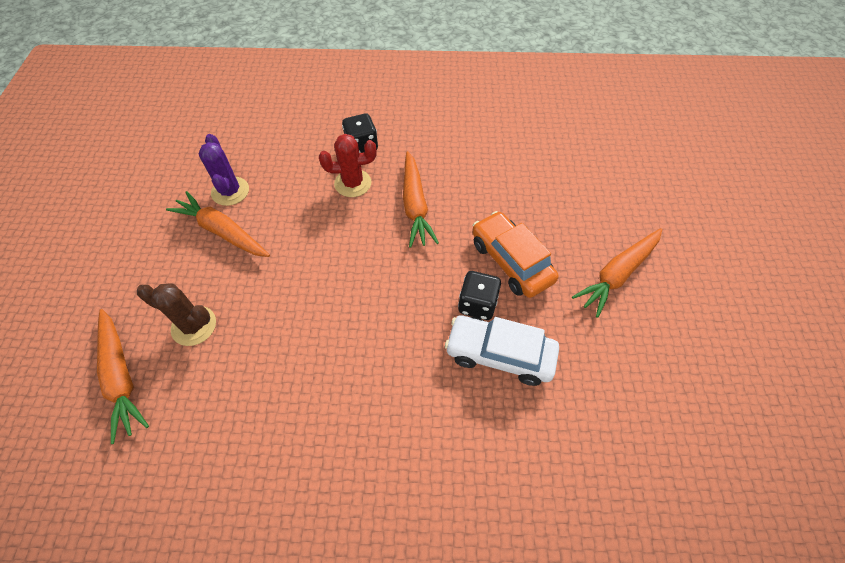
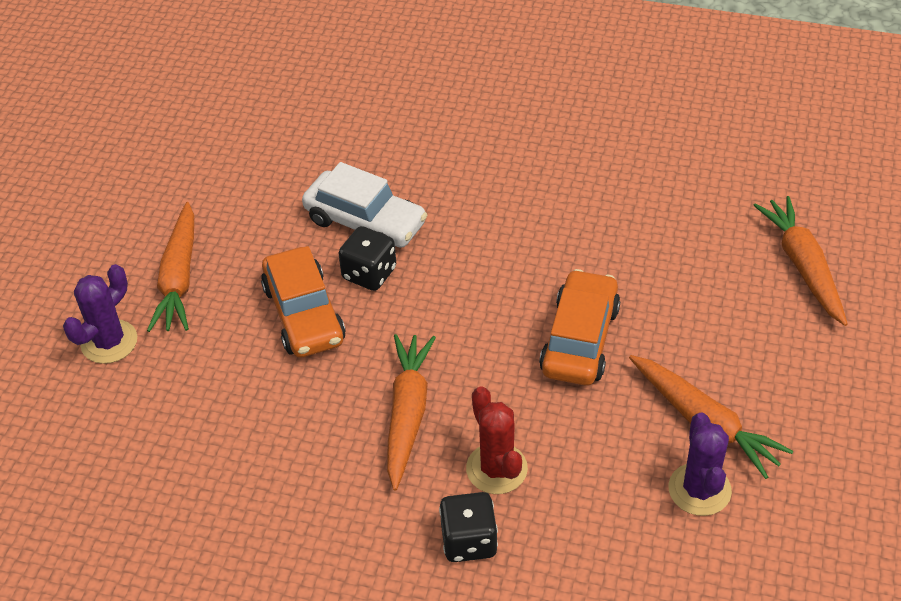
camera: 165 degrees left, 10 degrees down
brown cactus [137,283,216,346] -> none
red cactus [319,134,376,197] -> red cactus turned 60 degrees clockwise [466,386,528,494]
orange carrot [572,228,662,318] -> orange carrot turned 120 degrees clockwise [147,202,194,332]
none -> purple cactus [63,264,137,364]
none -> orange car [539,269,620,386]

